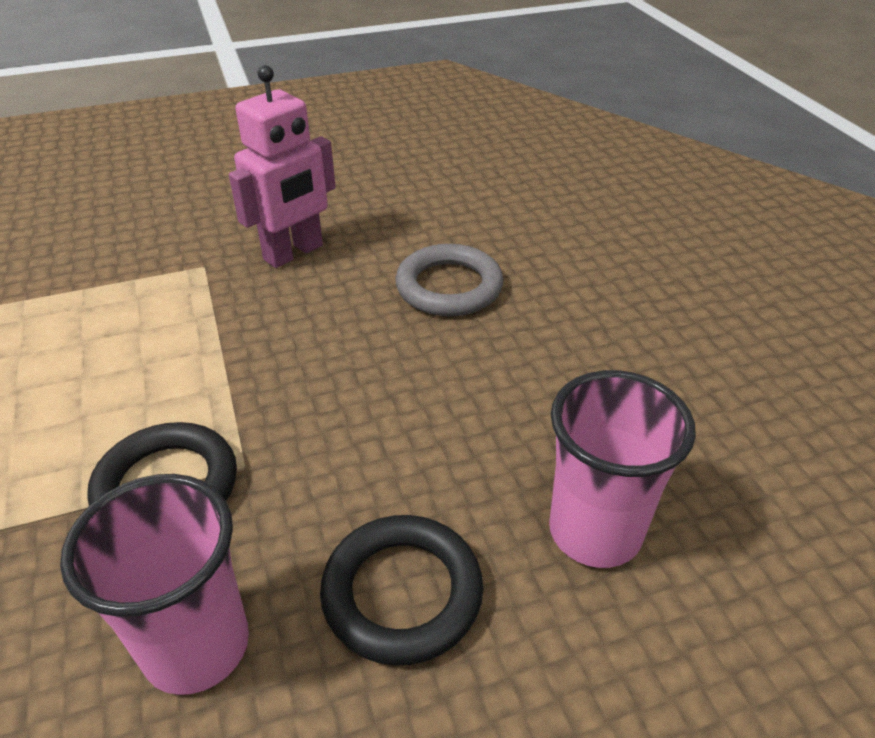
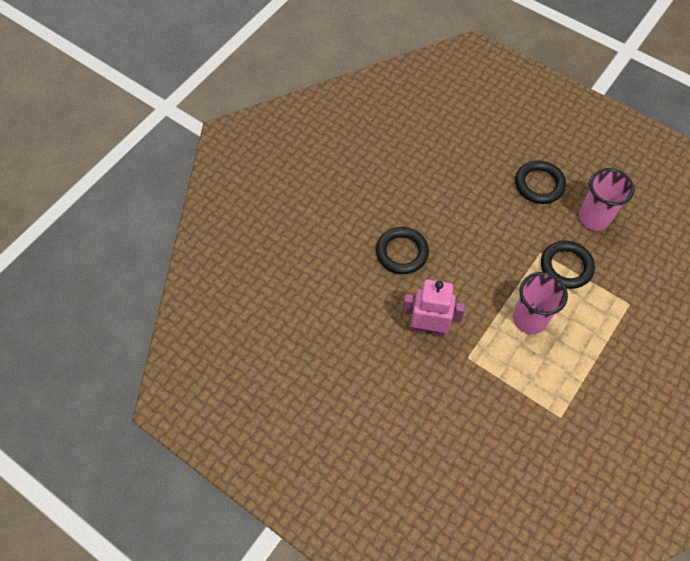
camera: 125 degrees left, 20 degrees up
grey ring [395,244,504,316] -> black ring [376,227,429,274]
pink cup [549,370,696,568] -> pink cup moved to [513,272,568,334]

